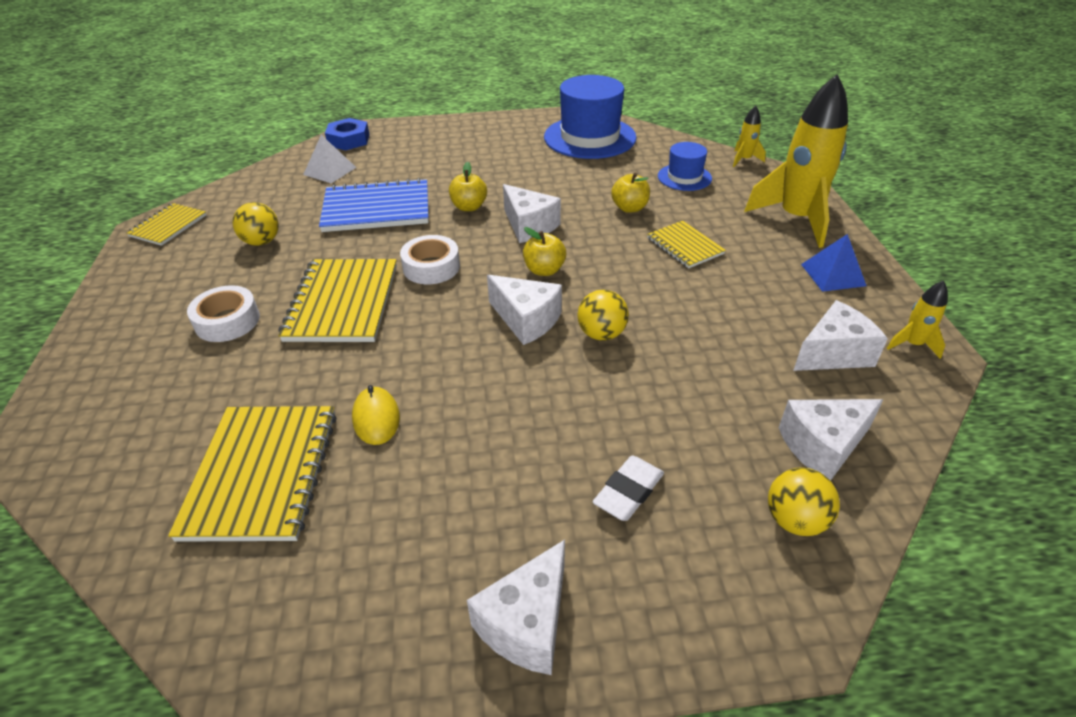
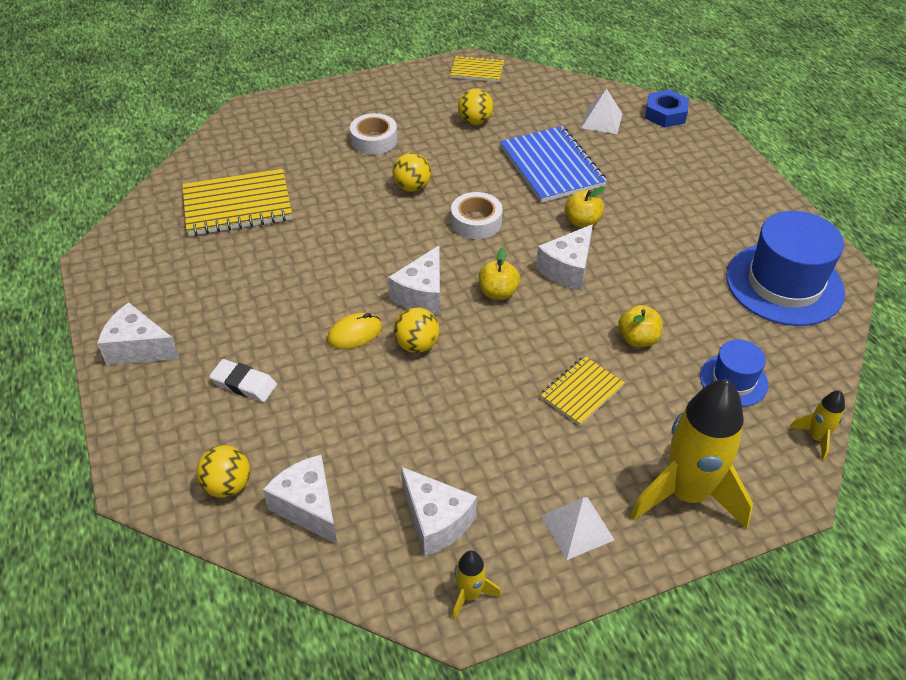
camera: 75 degrees right, 5 degrees up
yellow notebook [278,259,397,342] -> yellow ball [393,153,431,192]
yellow mouse [352,385,400,445] -> yellow mouse moved to [327,313,382,349]
blue pyramid [801,234,866,292] -> white pyramid [541,497,615,560]

